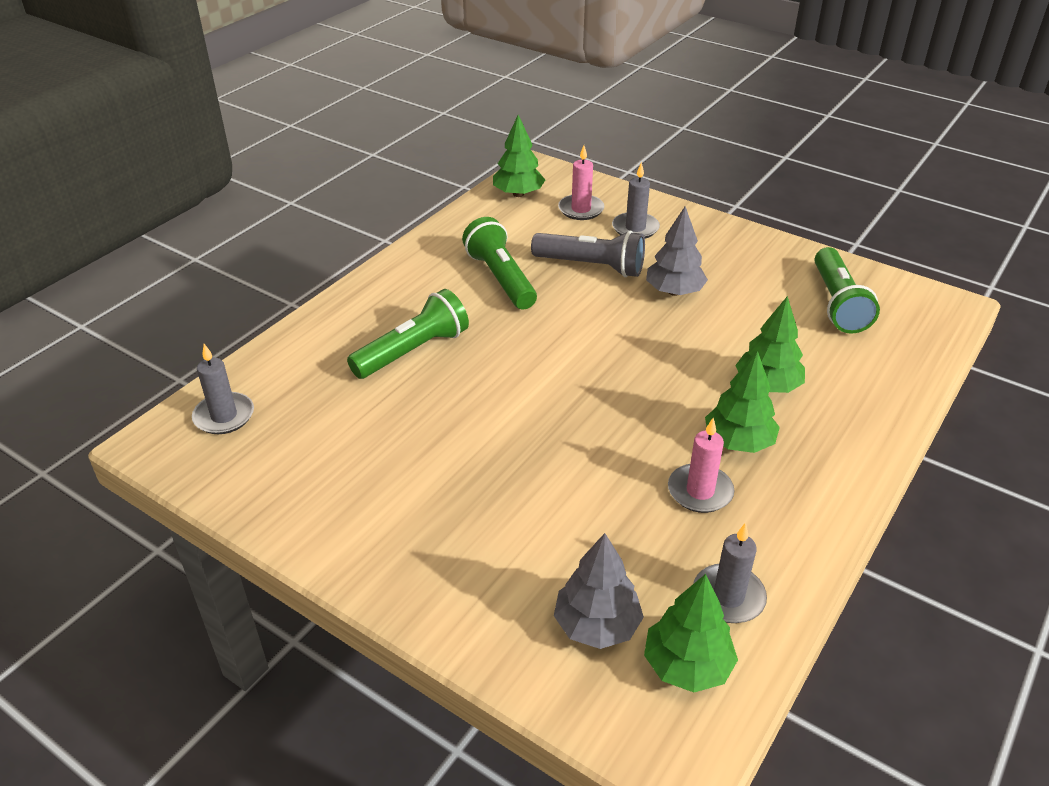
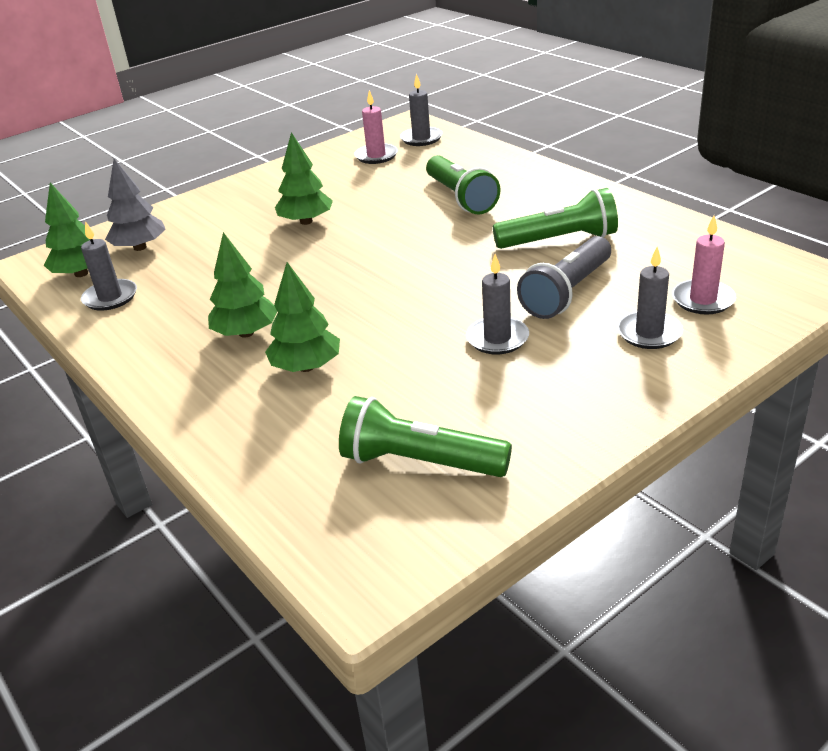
camera: 110 degrees right, 5 degrees down
green tree [493,115,545,197] -> green tree moved to [275,132,333,225]
grey tree [646,206,708,296] -> grey candle [466,254,529,354]
pink candle [668,418,734,513] -> pink candle moved to [354,90,398,164]

